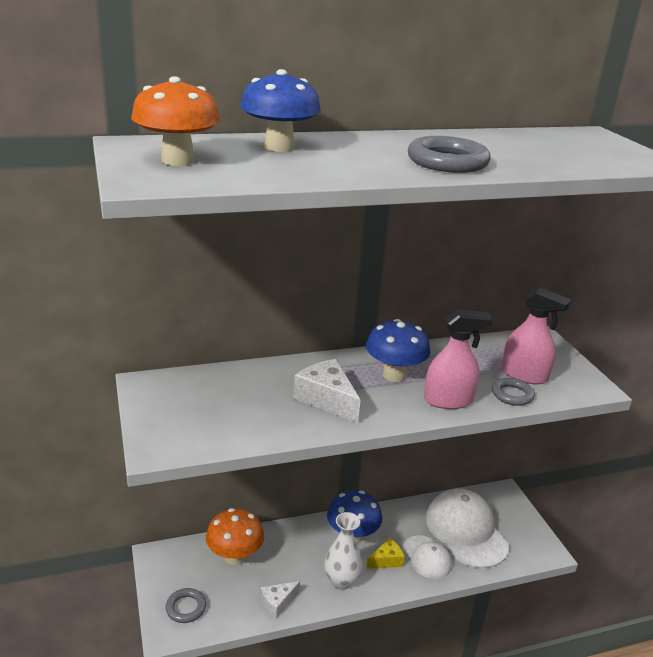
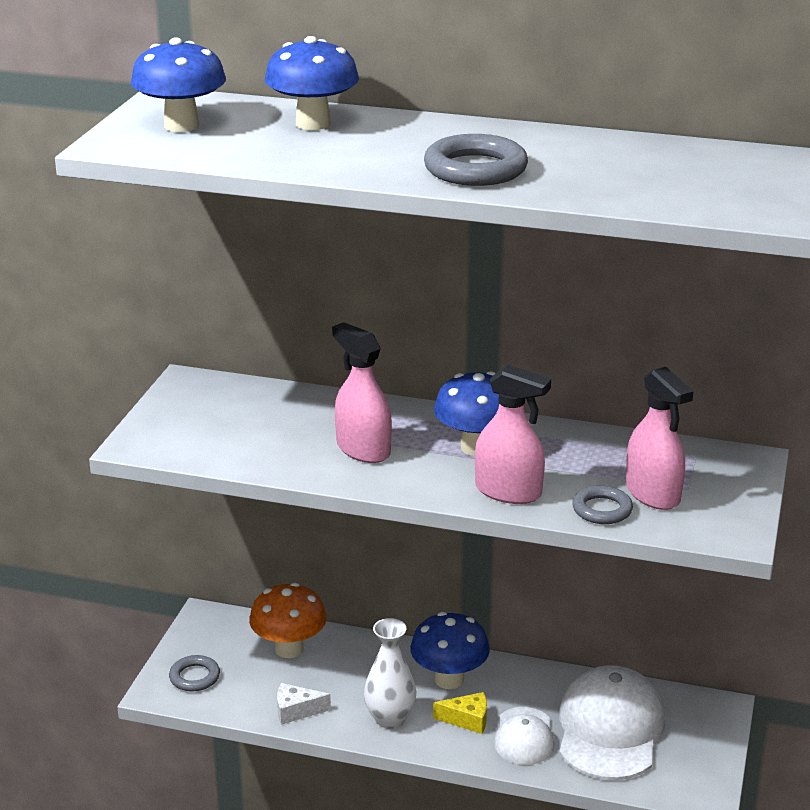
camera: 35 degrees right, 0 degrees up
orange mushroom [131,76,220,166] -> blue mushroom [131,37,226,132]
white cheese [293,359,361,423] -> pink spray bottle [332,322,392,463]

